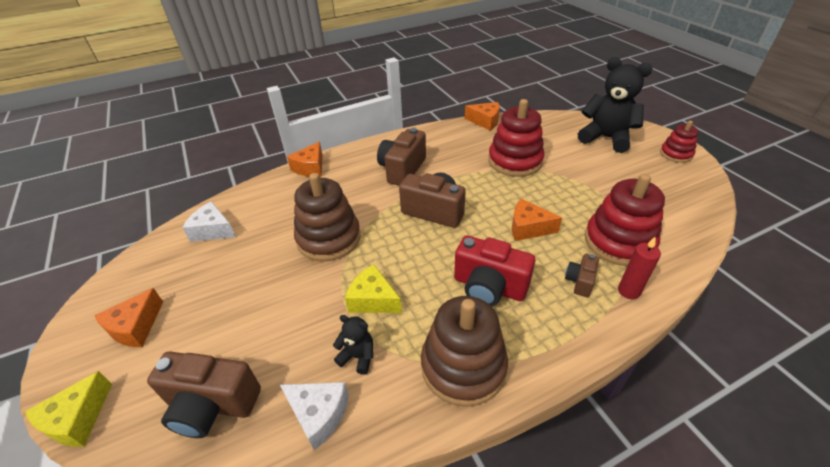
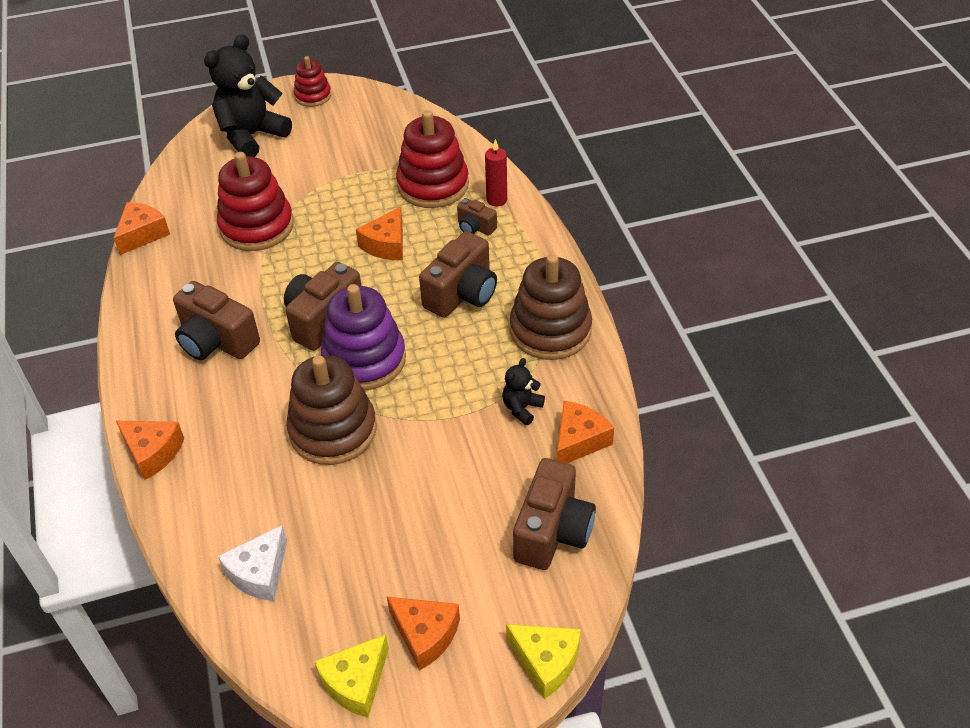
camera: 80 degrees left, 5 degrees up
white cheese [280,382,349,450] -> orange cheese [557,401,614,463]
yellow cheese [345,264,402,313] -> yellow cheese moved to [314,634,389,718]
red camera [454,235,536,306] -> brown camera [419,231,497,318]
none -> purple stacking toy [321,284,406,391]

